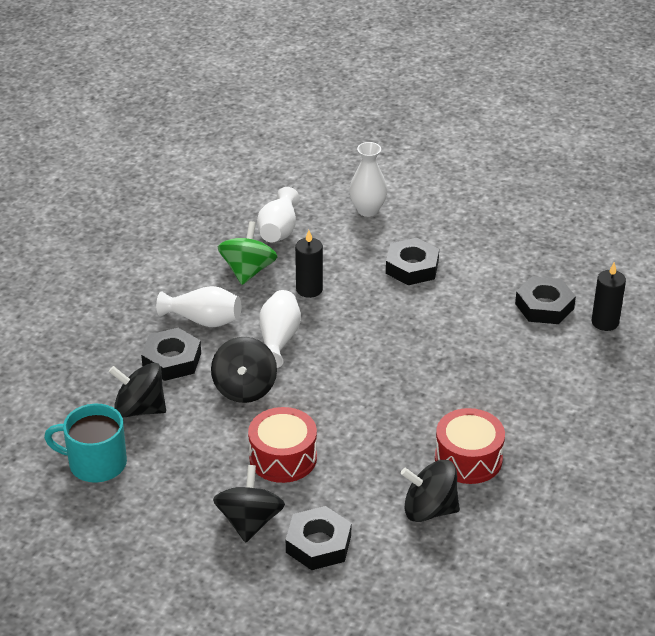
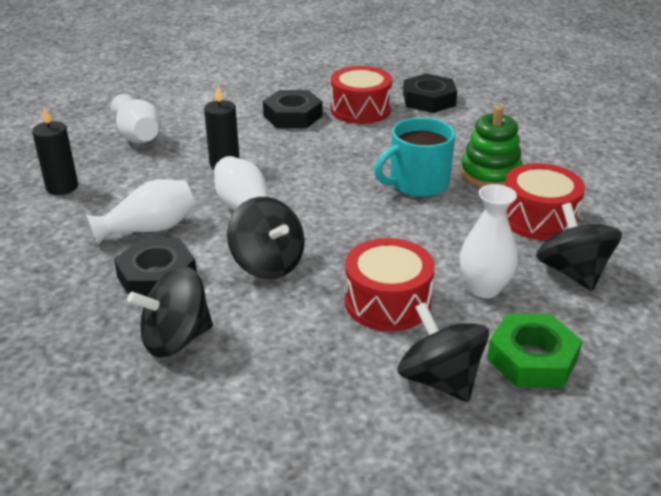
camera: 40 degrees left, 5 degrees down
turquoise mug [44,404,127,483] -> turquoise mug moved to [374,117,455,197]
green spinning top [218,221,277,285] -> none
black nut [286,506,351,570] -> green nut [487,314,583,388]
white vase [349,142,387,217] -> white vase moved to [460,184,518,298]
black spinning top [401,460,460,522] -> black spinning top turned 105 degrees clockwise [536,203,622,291]
black candle [592,262,626,331] -> black candle moved to [32,107,78,195]
none -> red drum [331,66,392,124]
none -> green stacking toy [461,106,523,187]

